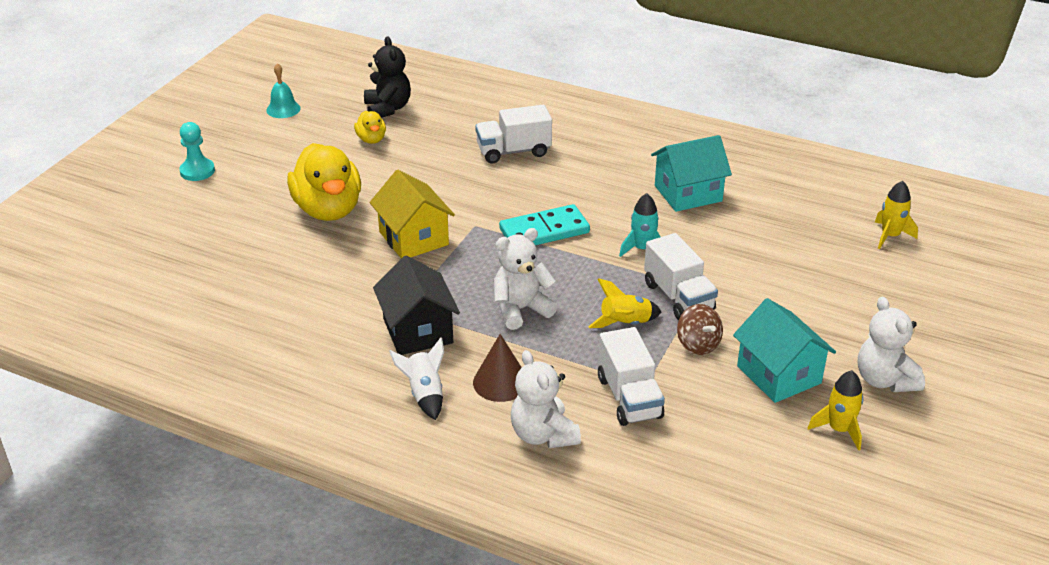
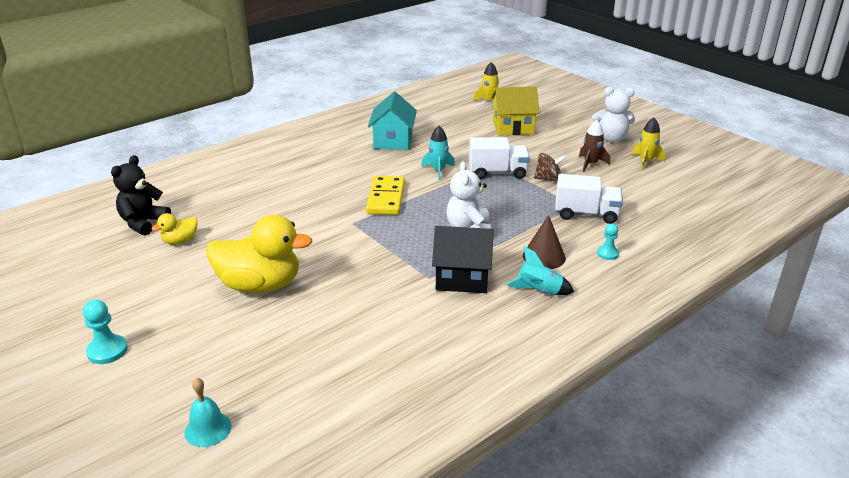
camera: 65 degrees left, 5 degrees down
turquoise bell [266,63,301,118] -> turquoise bell moved to [185,378,232,447]
yellow duck [354,111,386,144] -> yellow duck turned 135 degrees clockwise [151,213,198,244]
black teddy bear [364,37,411,118] -> black teddy bear turned 75 degrees counterclockwise [111,155,171,236]
yellow house [370,170,455,259] -> yellow house moved to [491,86,540,136]
white rocket [389,338,444,420] -> turquoise rocket [506,246,574,295]
white truck [475,105,552,163] -> none
turquoise domino [499,204,590,245] -> yellow domino [366,176,405,215]
white teddy bear [511,350,581,448] -> turquoise pawn [597,224,619,260]
yellow rocket [588,278,661,328] -> none
turquoise house [733,298,836,403] -> brown rocket [579,120,610,172]

